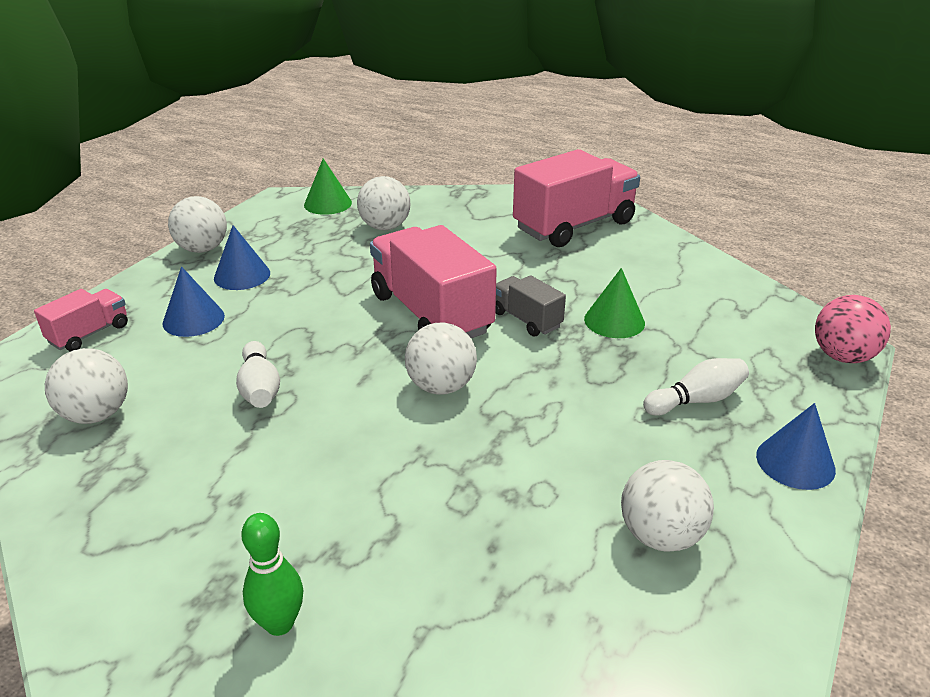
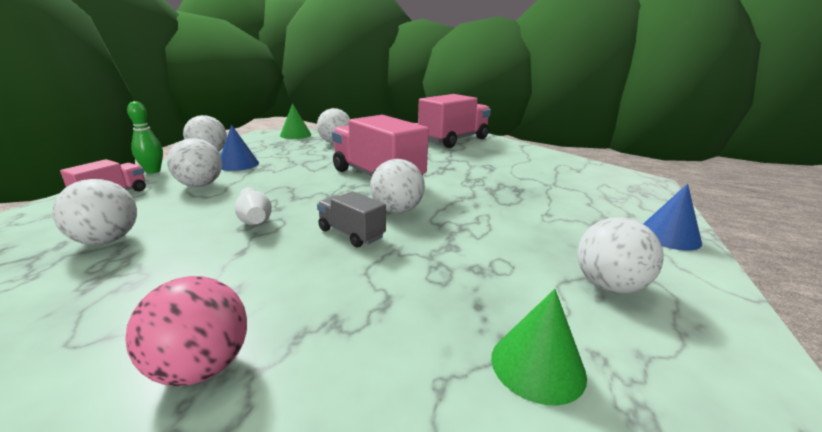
camera: 10 degrees left, 10 degrees down
blue cone [163,266,225,337] -> white ball [167,138,222,187]
green bowling pin [241,513,303,636] -> green bowling pin moved to [127,101,163,173]
grey truck [495,275,566,337] -> grey truck moved to [317,191,386,248]
green cone [584,268,645,338] -> green cone moved to [491,289,587,406]
white bowling pin [643,358,749,416] -> none
pink ball [815,295,891,363] -> pink ball moved to [125,276,247,386]

